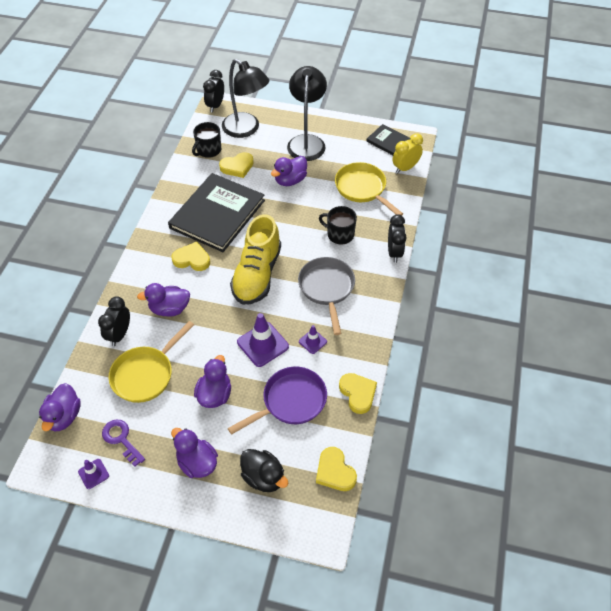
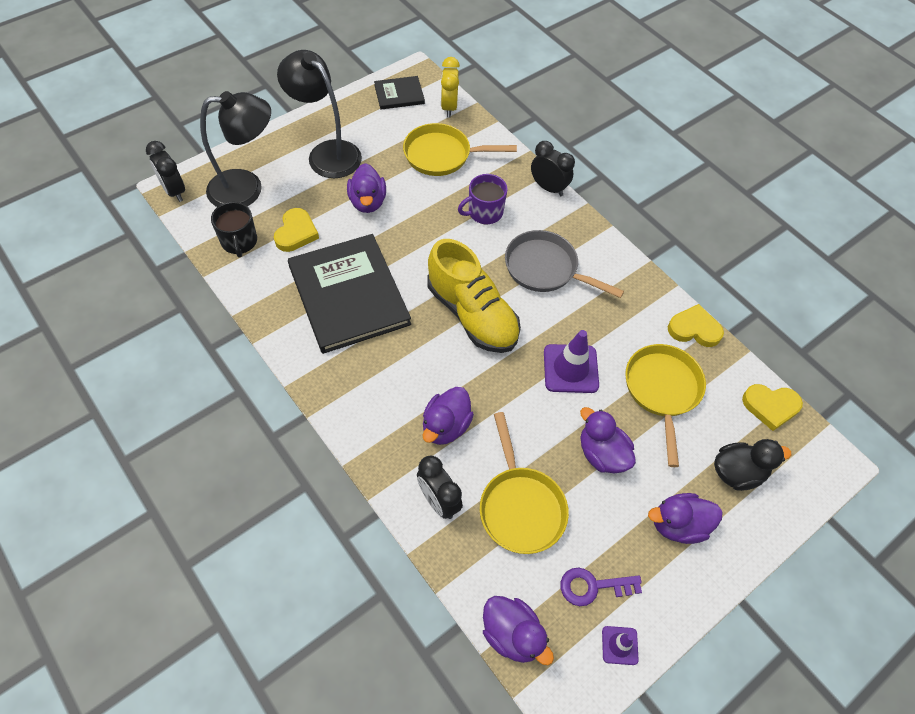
camera: 55 degrees left, 5 degrees up
yellow heart [171,242,210,271] -> none
purple pan [228,367,327,435] -> yellow pan [625,344,706,467]
purple traffic cone [299,325,327,354] -> none
black mug [319,206,357,244] -> purple mug [458,174,508,224]

